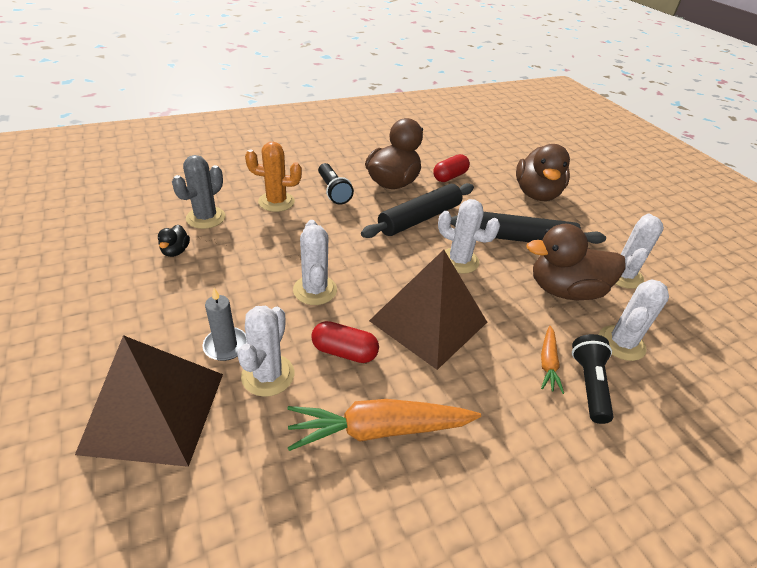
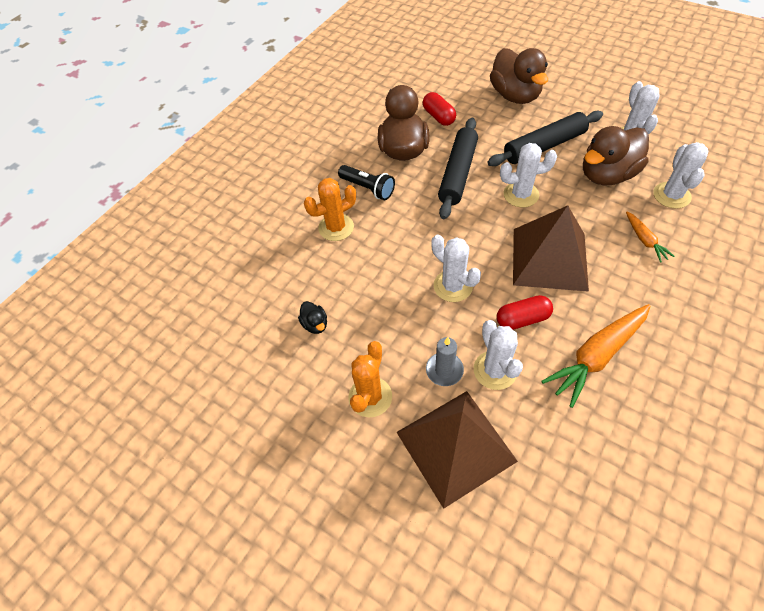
camera: 25 degrees left, 15 degrees up
grey cactus [172,155,226,229] -> none
red capsule [433,154,470,182] -> red capsule turned 45 degrees counterclockwise [423,92,456,126]
black flashlight [572,334,613,424] -> none
none -> orange cactus [348,341,392,417]

